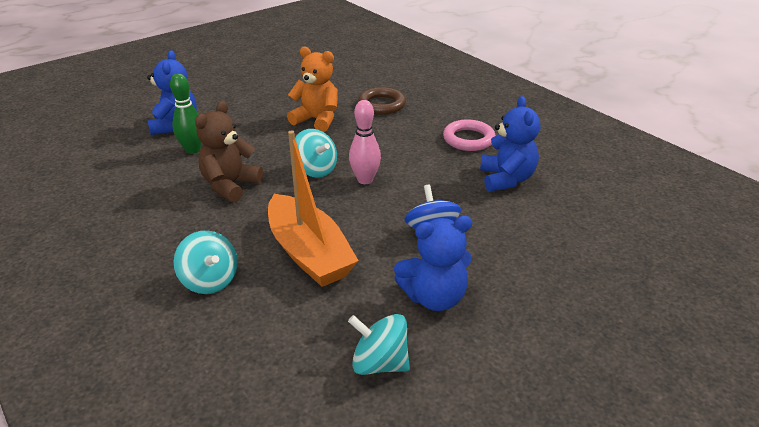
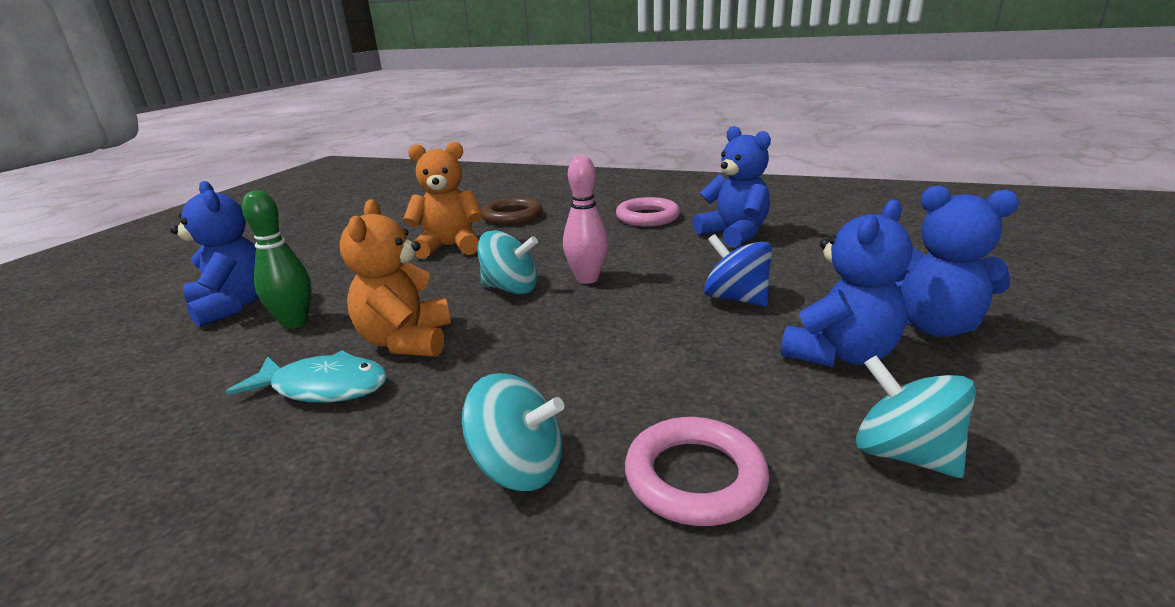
camera: 30 degrees left, 10 degrees down
brown teddy bear [195,101,263,203] -> orange teddy bear [339,199,451,357]
orange boat [268,130,359,287] -> none
turquoise spinning top [348,314,410,375] -> turquoise spinning top turned 60 degrees clockwise [856,356,976,478]
none -> turquoise fish [226,350,388,402]
none -> pink ring [625,417,769,526]
none -> blue teddy bear [894,185,1019,337]

